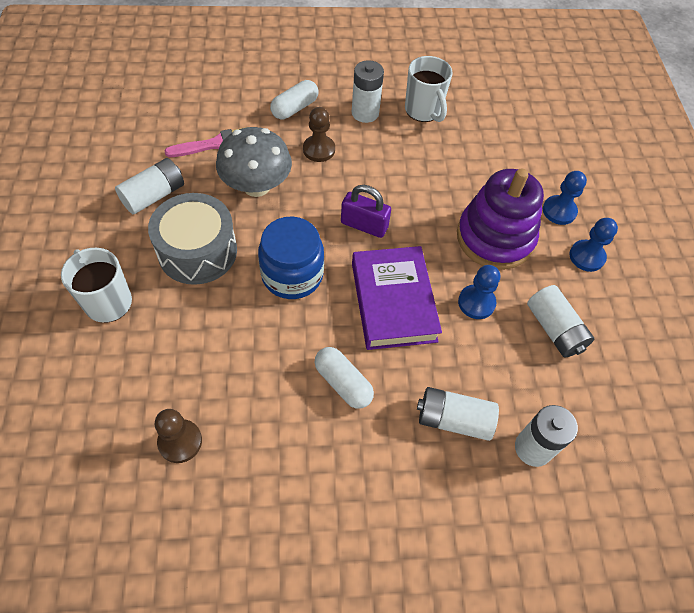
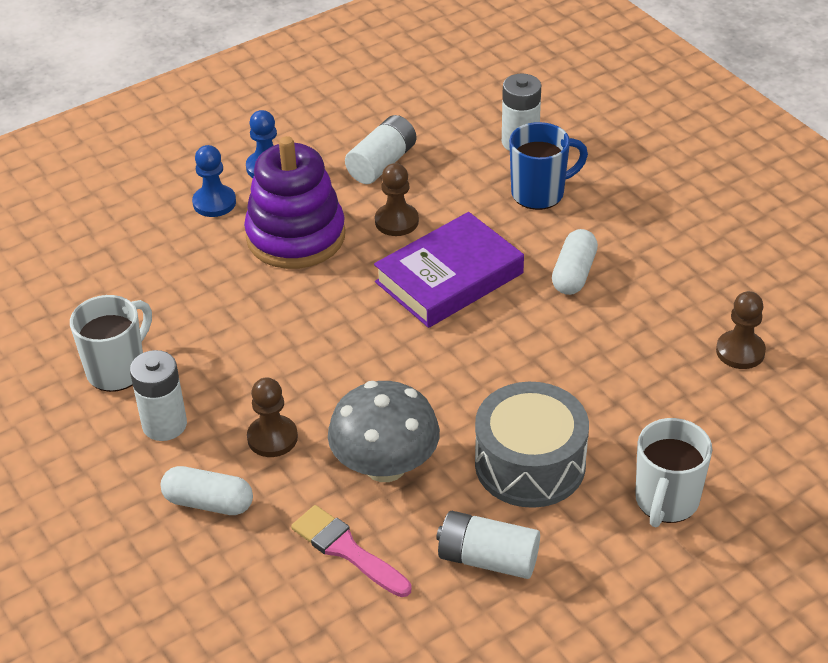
camera: 115 degrees left, 15 degrees down
blue jar [258,217,324,299] -> none
purple padlock [341,185,391,238] -> none
white battery [417,387,499,441] -> blue mug [509,122,588,210]
blue pawn [458,265,500,319] -> brown pawn [375,163,419,236]

